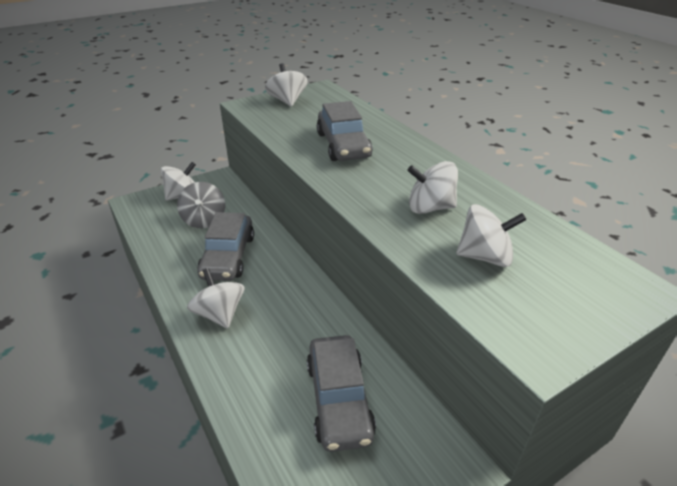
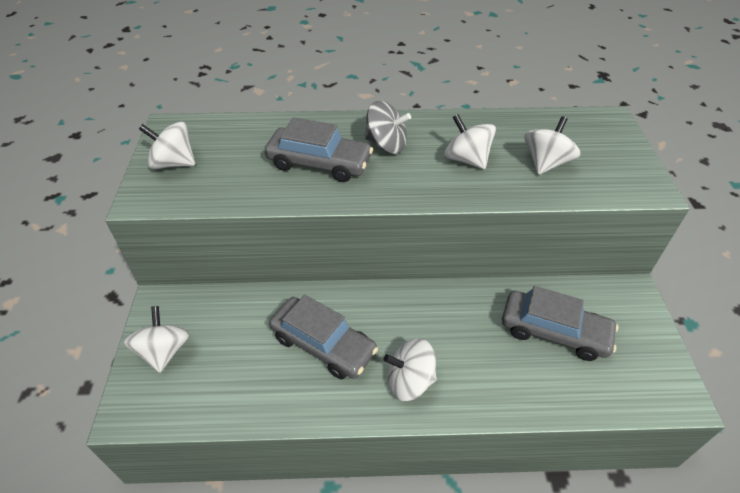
camera: 60 degrees left, 10 degrees up
grey spinning top [177,182,225,228] -> grey spinning top moved to [365,101,411,154]
white spinning top [407,161,458,214] -> white spinning top turned 105 degrees clockwise [444,114,496,169]

